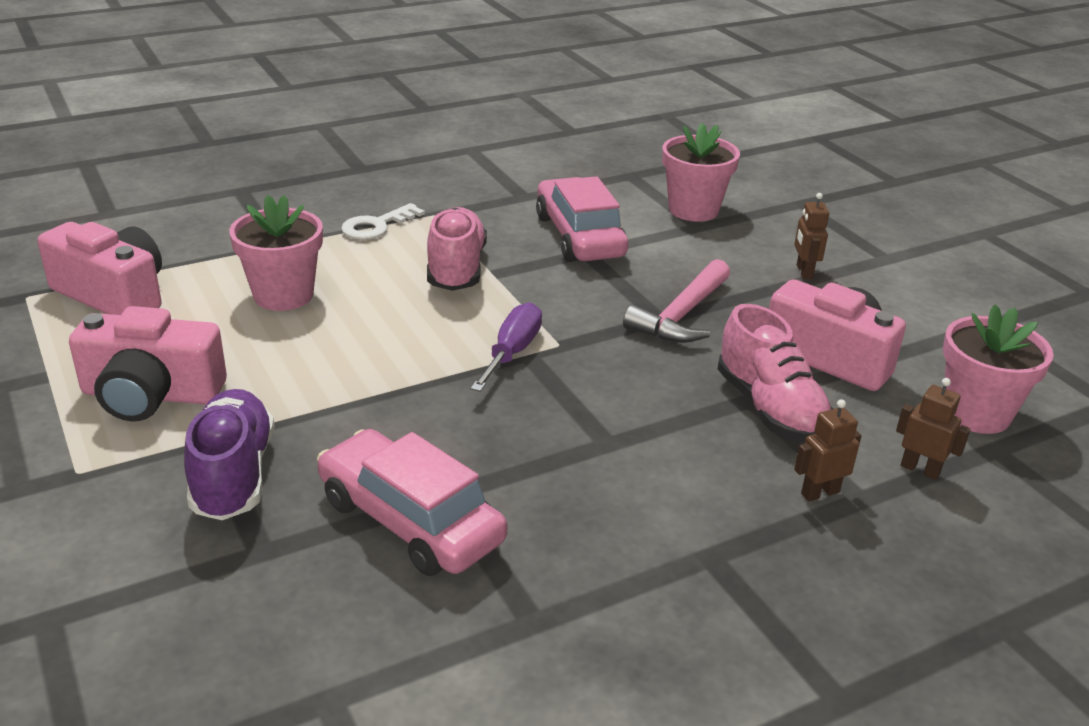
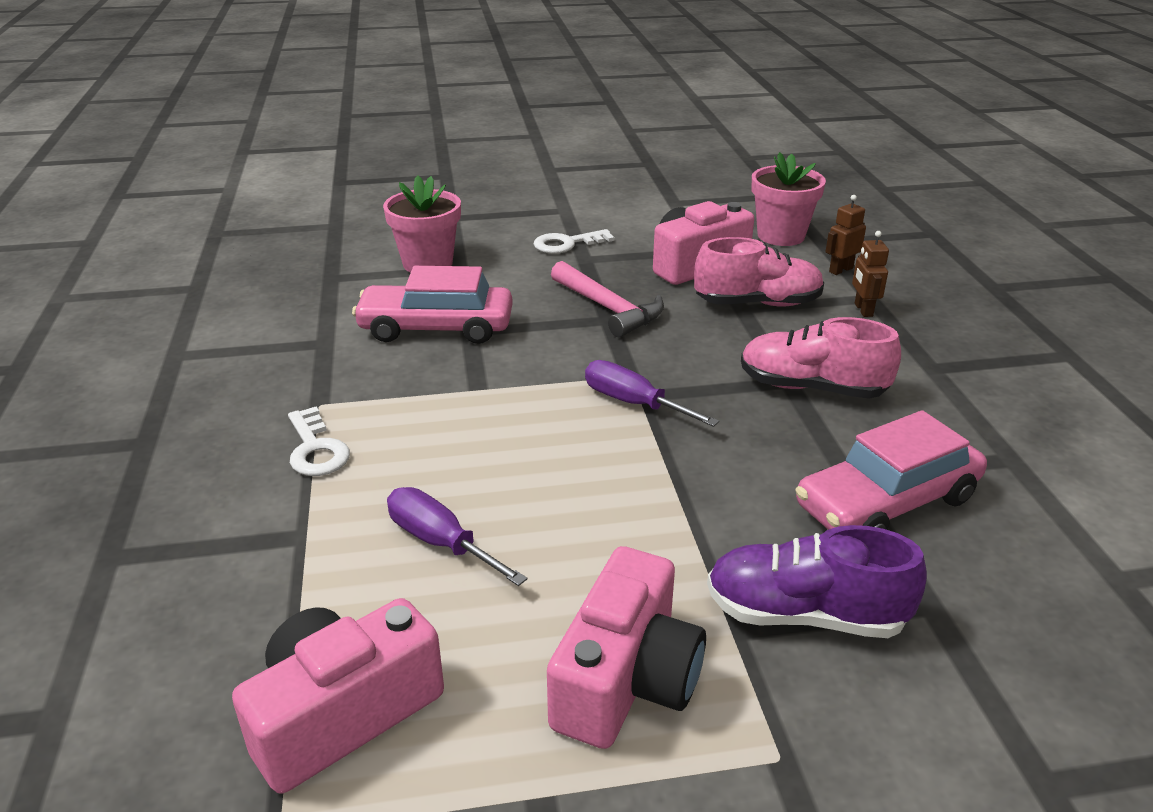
camera: 70 degrees left, 0 degrees up
pink flower pot [229,195,323,311] -> purple screwdriver [387,487,528,586]
pink shoe [427,207,487,291] -> pink shoe moved to [741,317,901,399]
brown robot [794,193,829,279] -> white key [534,229,615,254]

